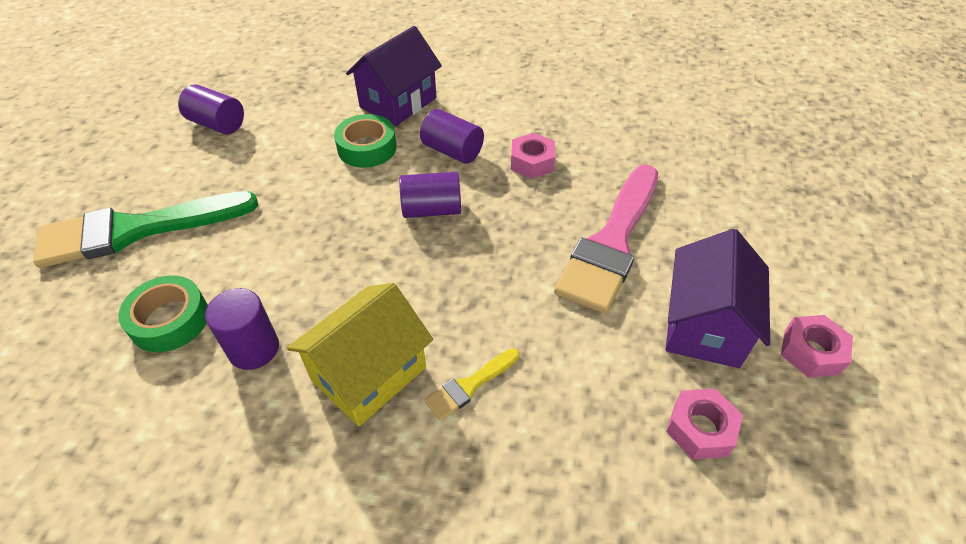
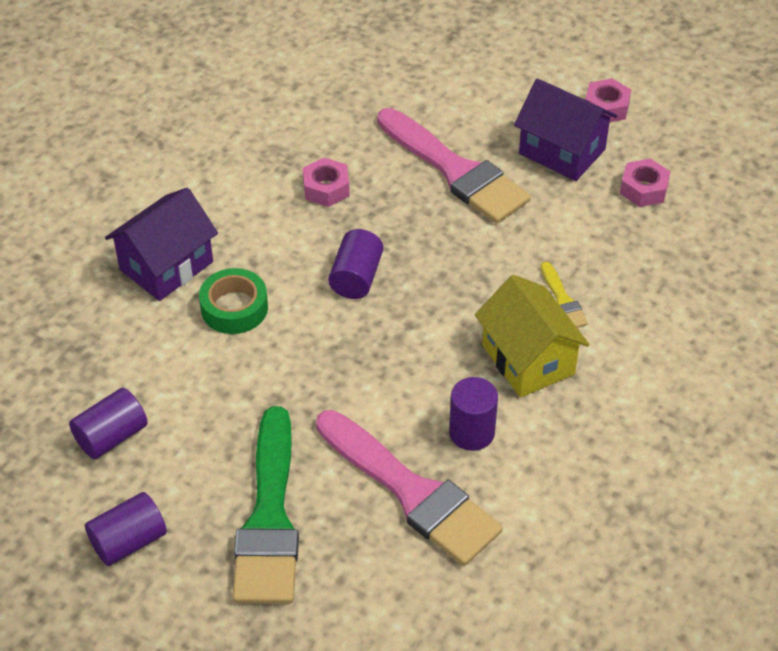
camera: 70 degrees left, 0 degrees up
green tape [118,275,208,352] -> pink brush [316,410,503,566]
purple house [346,26,442,126] -> purple house turned 75 degrees clockwise [105,188,218,301]
purple cylinder [420,109,484,164] -> purple cylinder moved to [85,492,167,566]

